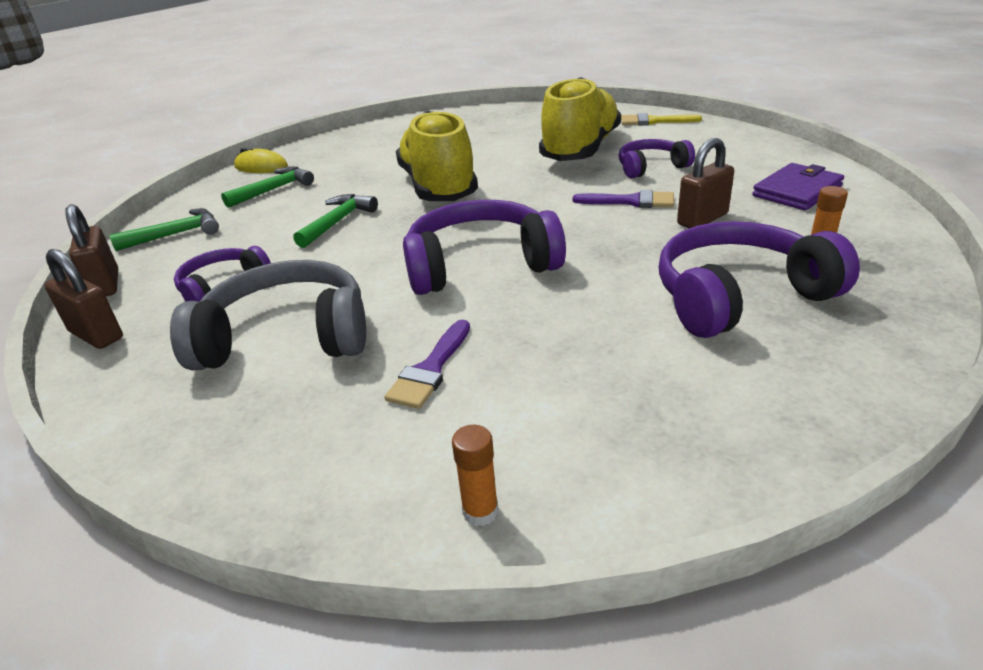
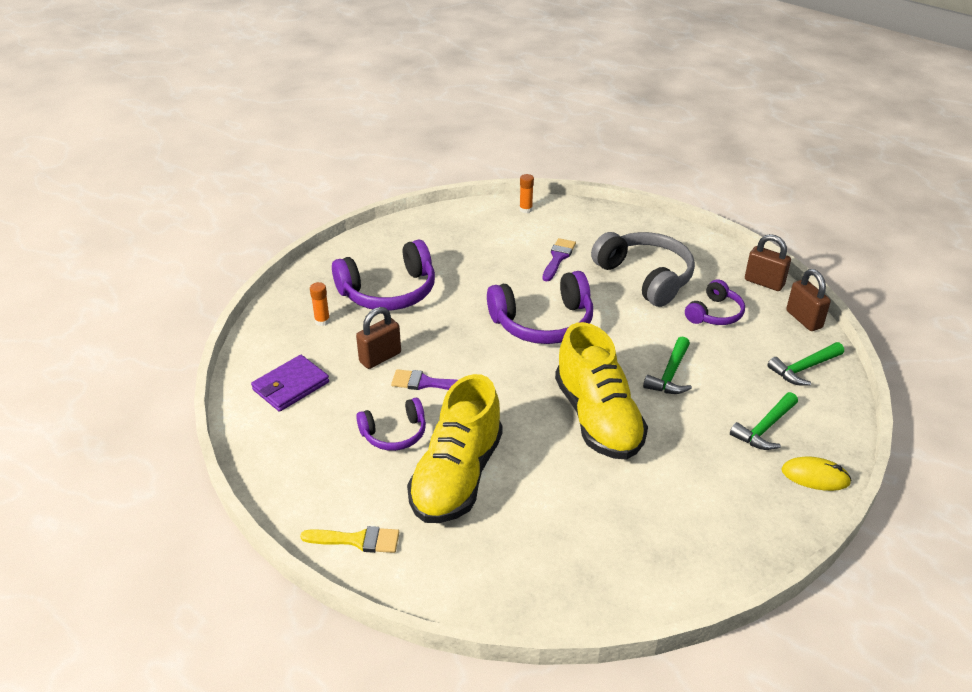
camera: 175 degrees right, 5 degrees up
grey headphones [170,260,366,370] -> grey headphones turned 120 degrees counterclockwise [591,232,695,307]

